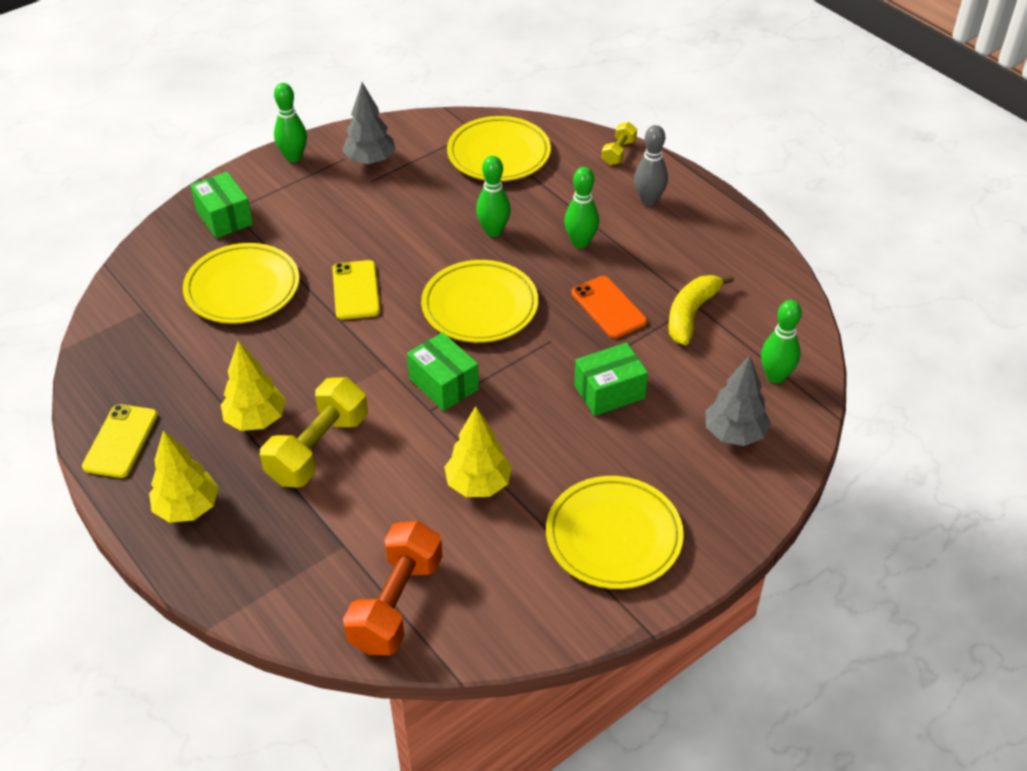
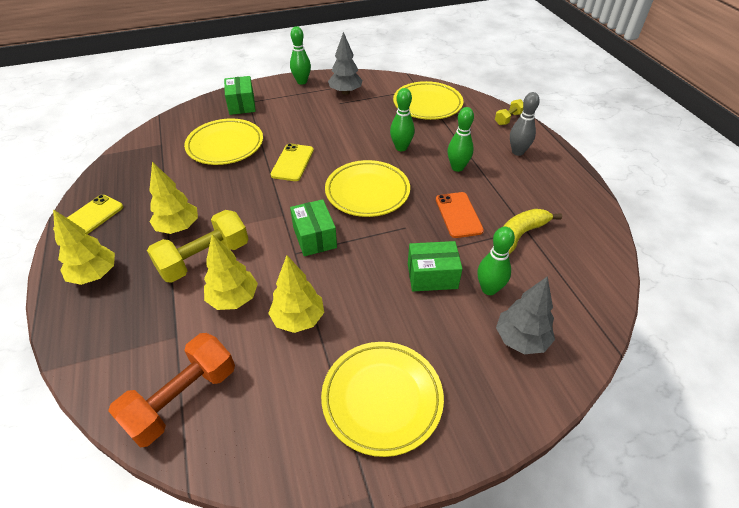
camera: 20 degrees right, 0 degrees up
green bowling pin [761,300,802,383] -> green bowling pin moved to [477,227,515,295]
none -> yellow tree [204,234,258,310]

